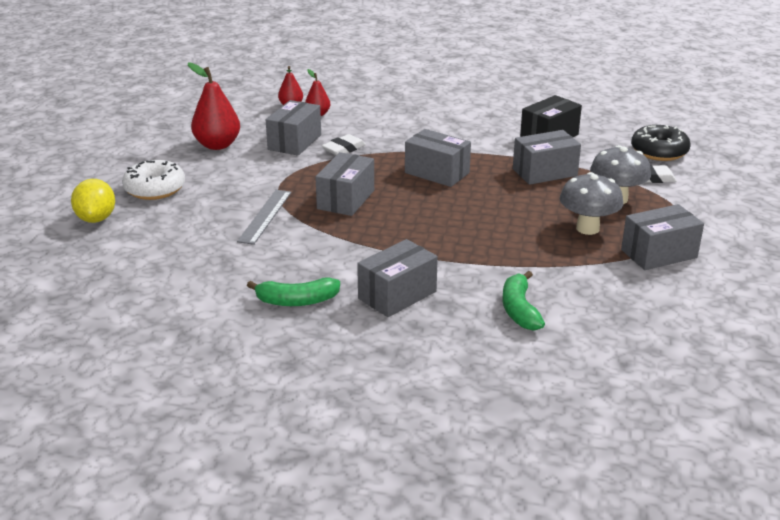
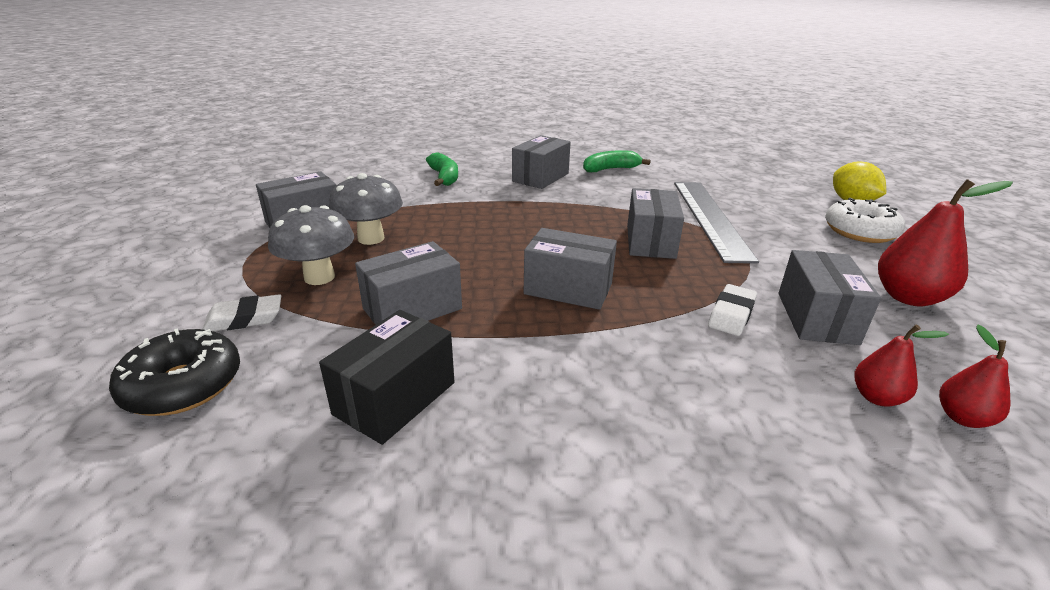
camera: 165 degrees right, 0 degrees up
grey ruler [237,190,292,245] -> grey ruler [674,182,759,264], size x1.68

